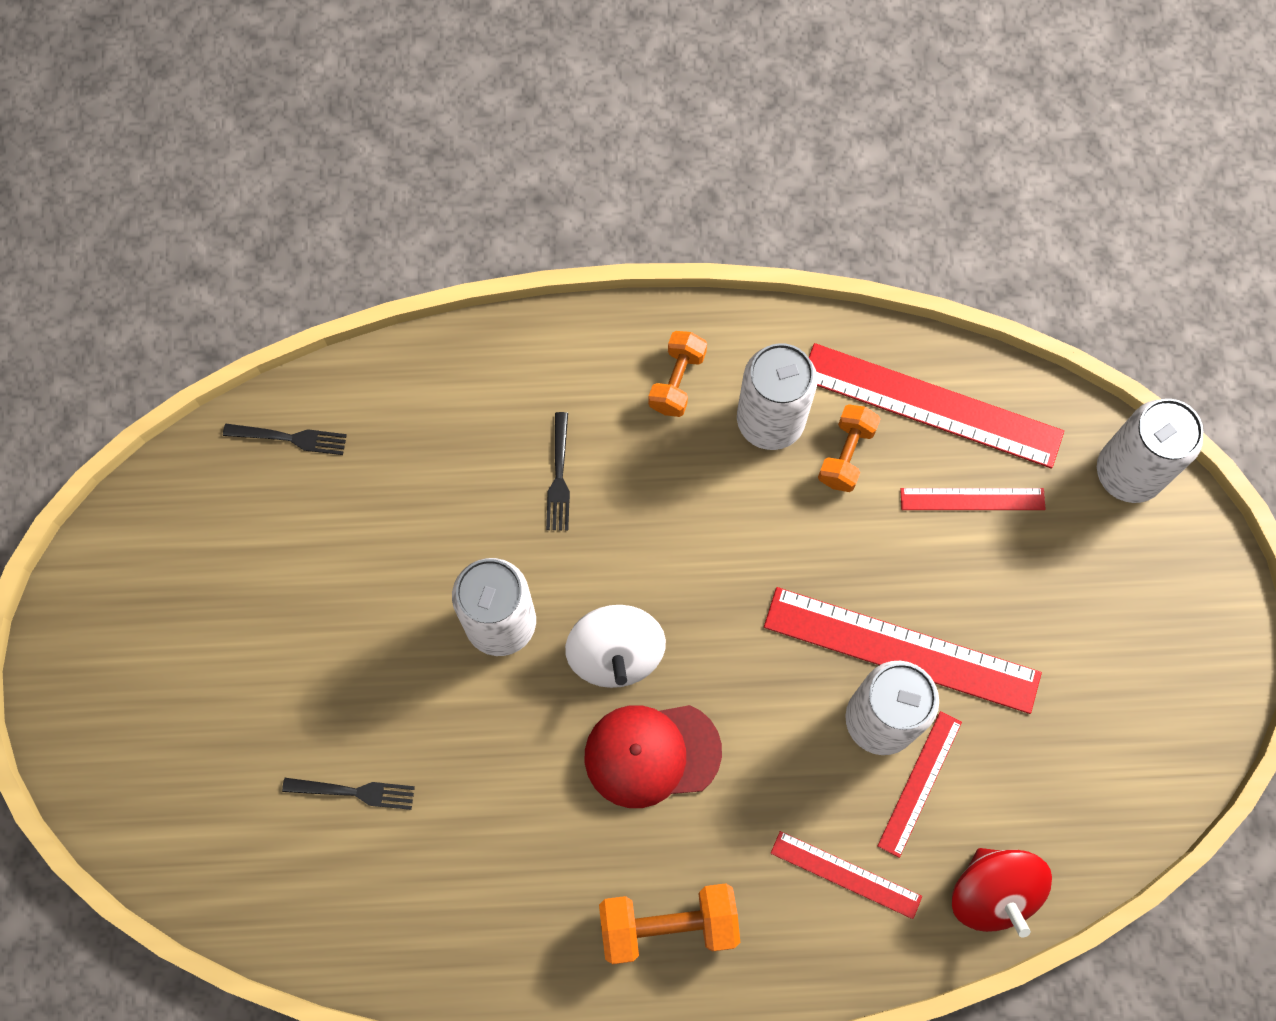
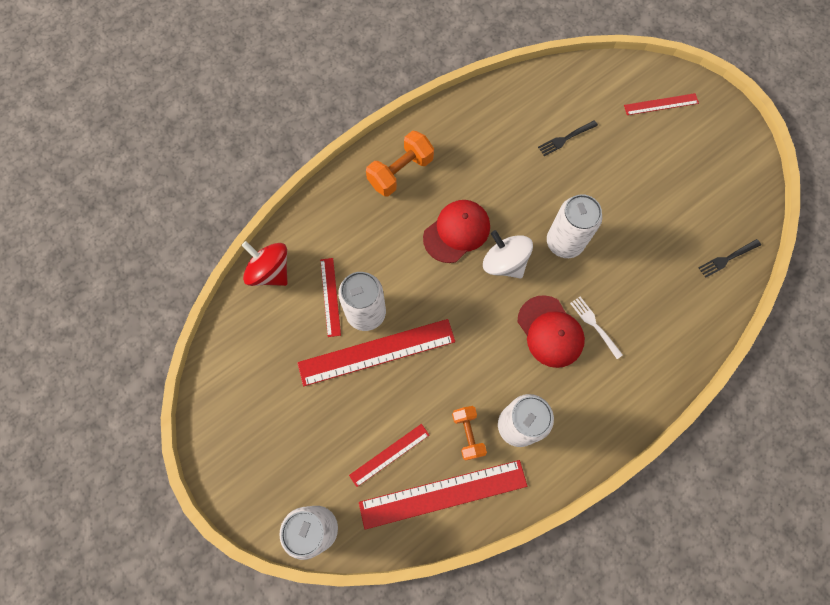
camera: 145 degrees right, 0 degrees up
black fork [546,412,570,531] -> white fork [570,297,623,359]
orange dumbbell [648,331,707,417] -> none
red ruler [771,831,922,919] -> red ruler moved to [624,93,699,115]
none -> red cap [518,295,585,368]

